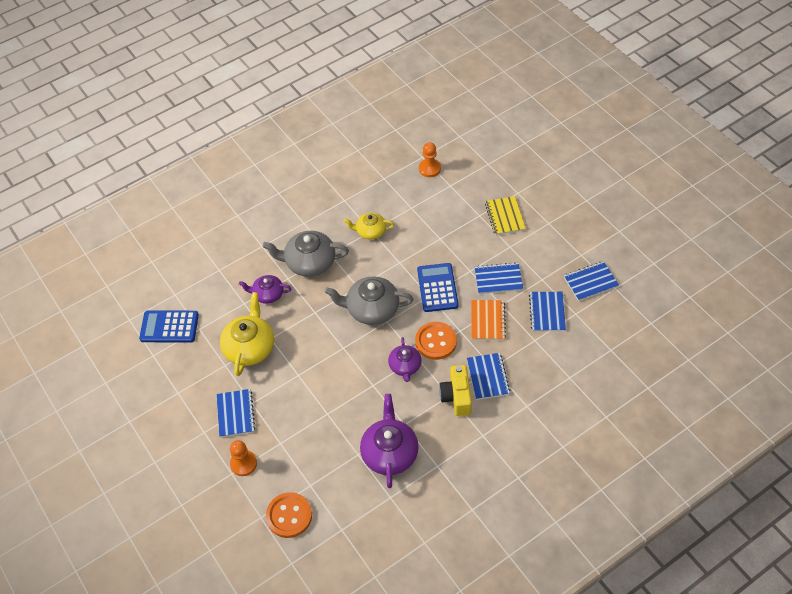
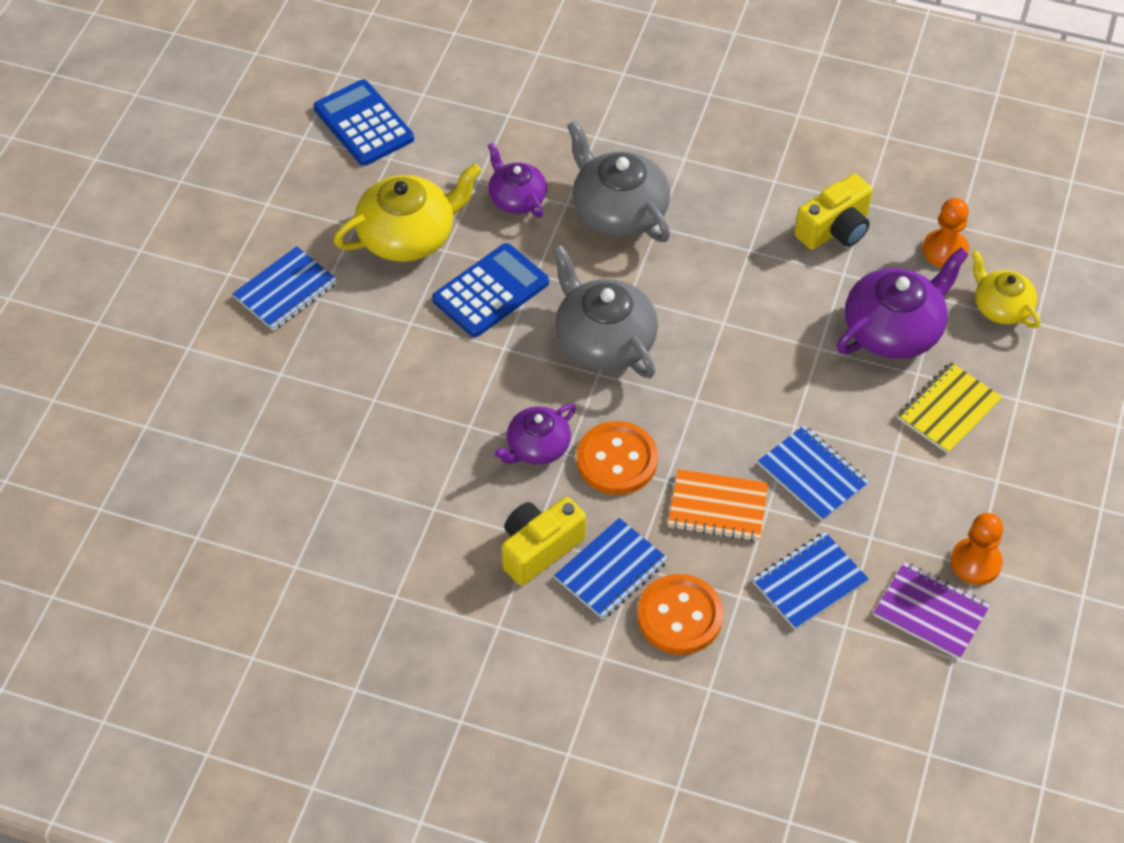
camera: 50 degrees right, 0 degrees up
orange pawn [230,440,257,476] -> orange pawn moved to [951,513,1003,585]
orange button [266,492,312,538] -> orange button moved to [637,574,723,654]
yellow teapot [344,213,394,240] -> yellow teapot moved to [971,250,1040,328]
purple teapot [360,394,419,488] -> purple teapot moved to [837,247,969,359]
blue calculator [417,263,459,312] -> blue calculator moved to [432,243,549,337]
orange notebook [471,300,506,340] -> orange notebook turned 45 degrees clockwise [668,469,769,542]
blue notebook [564,261,619,301] -> purple notebook [874,562,990,659]
none -> yellow camera [794,174,872,250]

